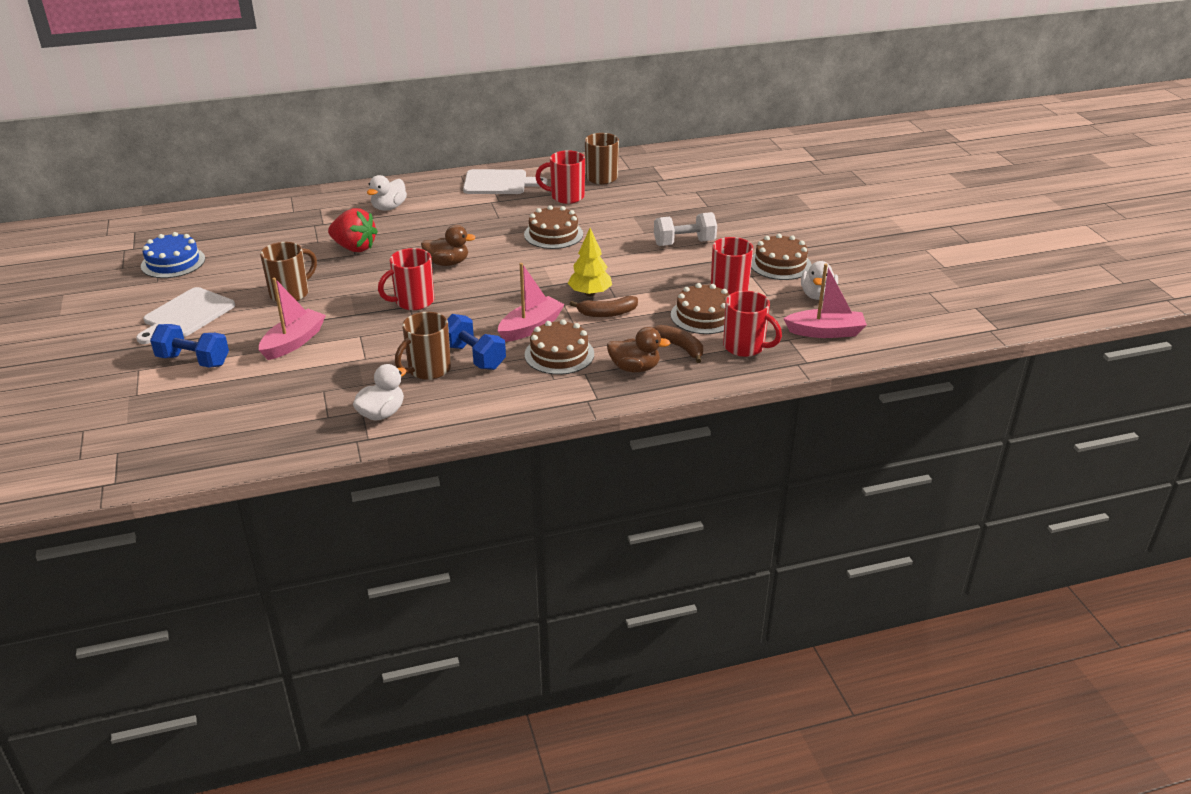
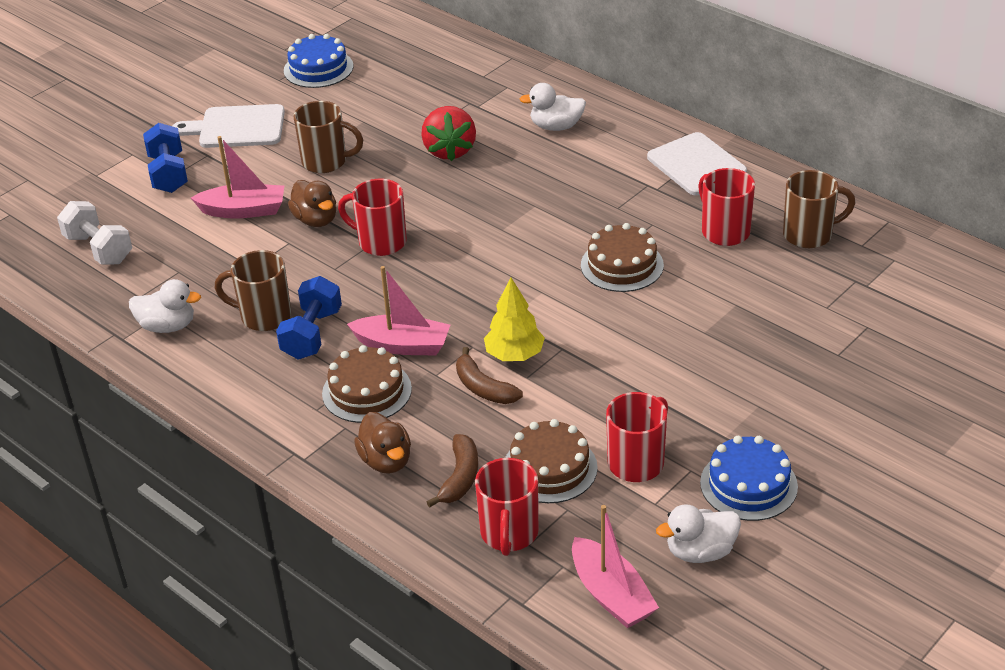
camera: 60 degrees right, 5 degrees up
brown duck [421,225,476,266] -> brown duck moved to [288,180,336,227]
white dumbbell [654,212,717,246] -> white dumbbell moved to [57,201,132,265]
brown cake [751,234,812,280] -> blue cake [700,436,798,521]

